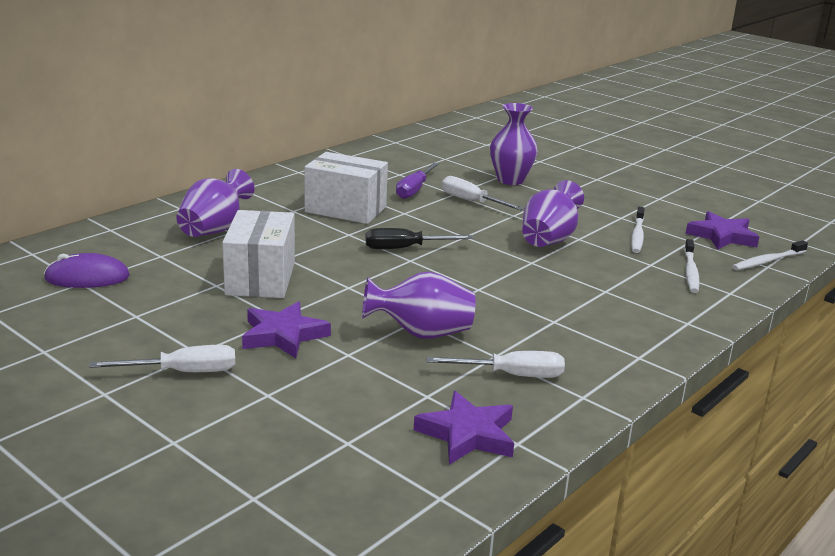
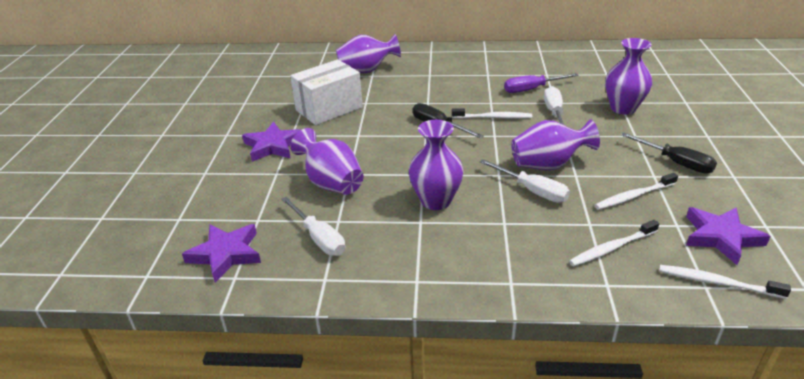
camera: 55 degrees right, 10 degrees up
purple mouse [44,253,130,288] -> none
white screwdriver [89,345,235,372] -> white screwdriver moved to [479,159,570,203]
white box [304,152,388,224] -> none
none -> purple vase [409,120,464,210]
none -> white toothbrush [452,108,532,119]
none -> black screwdriver [621,132,717,174]

